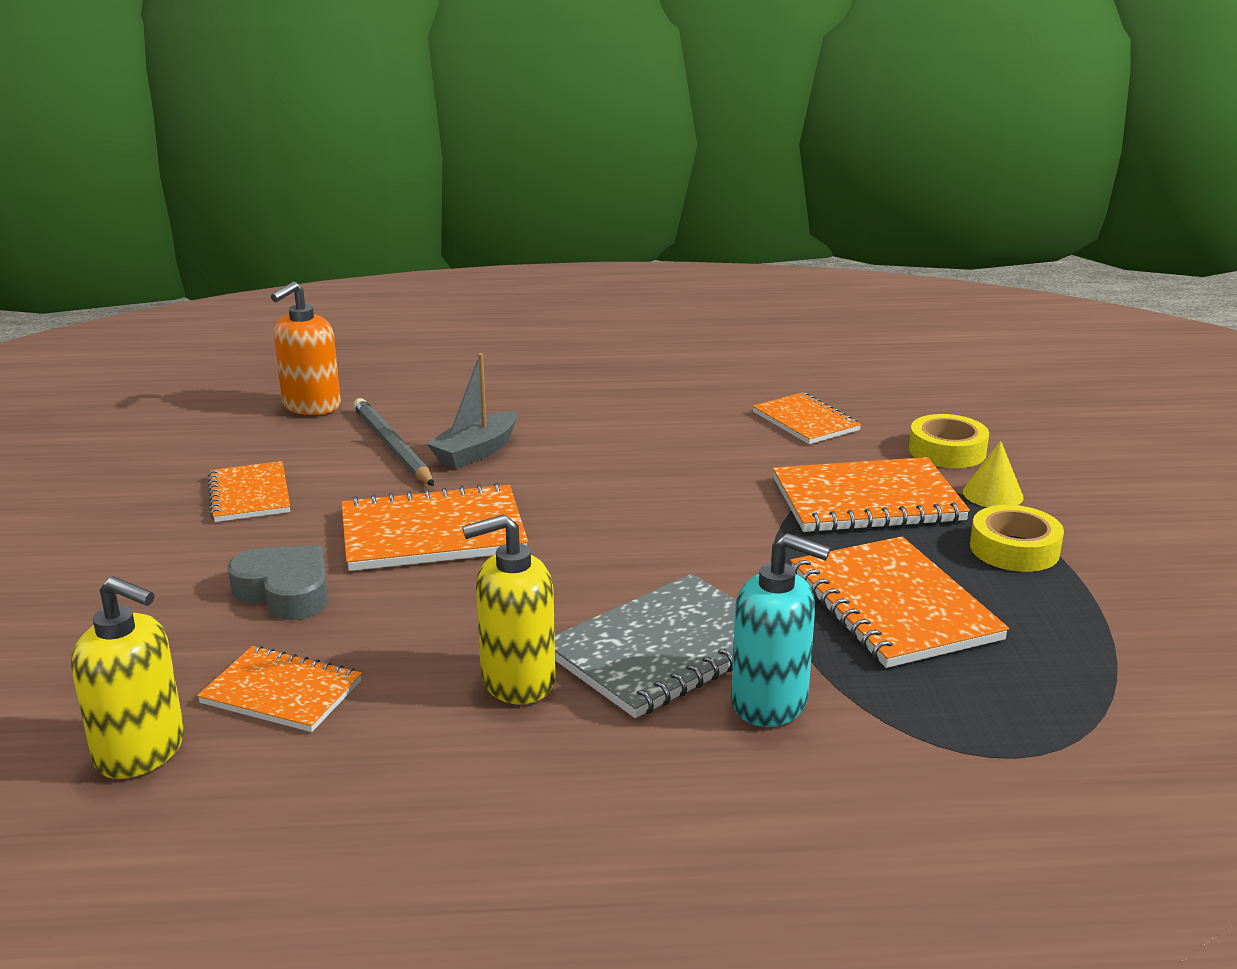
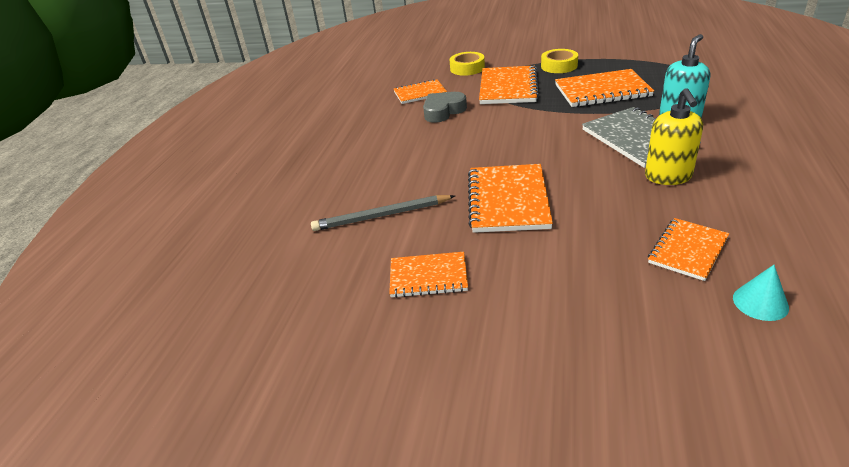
camera: 70 degrees left, 10 degrees up
yellow soap dispenser [71,576,184,779] -> turquoise cone [733,265,789,321]
grey heart [227,545,328,620] -> grey heart moved to [423,92,467,123]
orange soap dispenser [271,281,341,415] -> none
grey boat [426,353,517,469] -> none
yellow cone [963,441,1024,507] -> none

